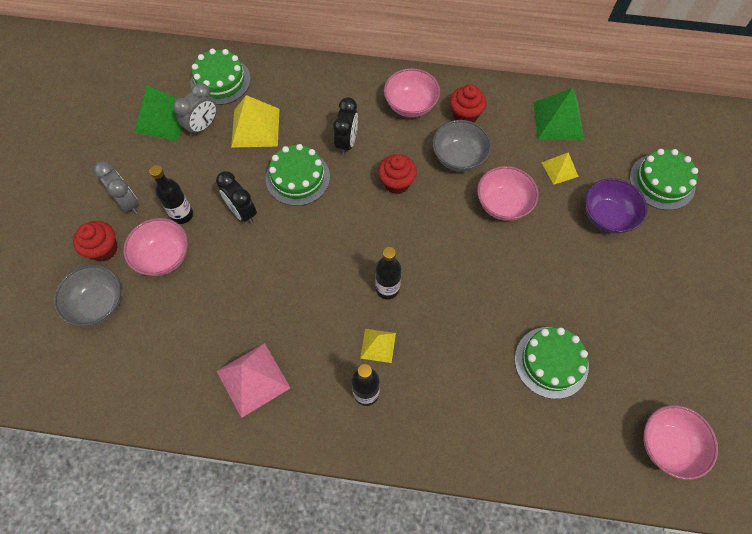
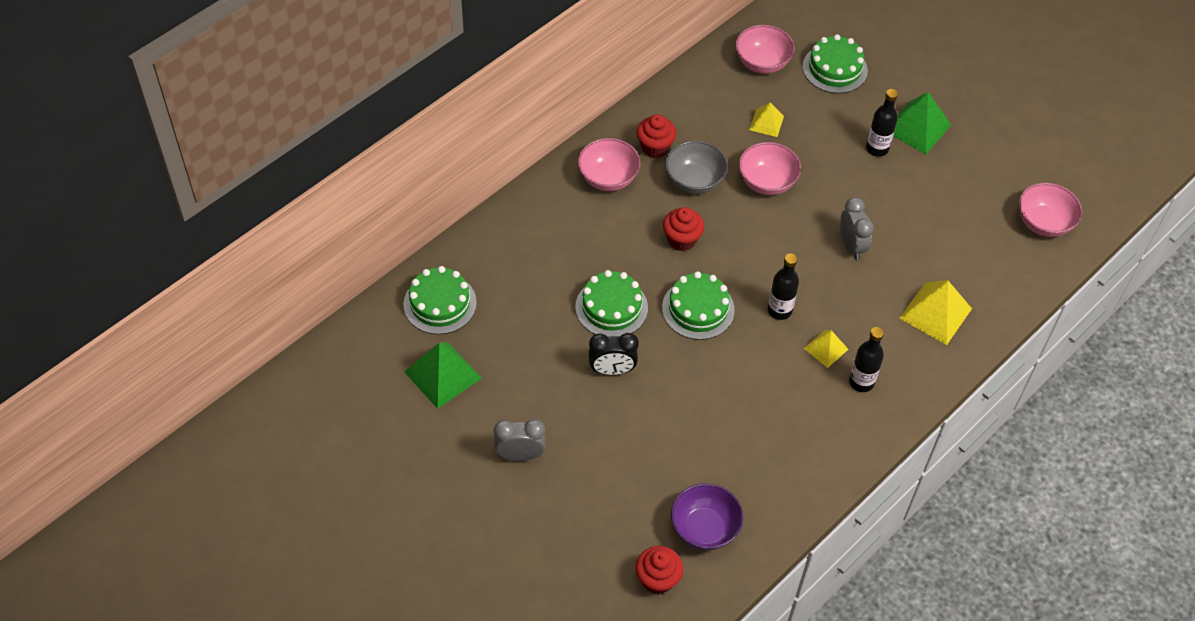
camera: 55 degrees left, 10 degrees down
grey bowl [54,265,121,326] -> none
red cupcake [73,221,118,262] -> red cupcake moved to [636,546,683,594]
pink bowl [124,218,188,276] -> pink bowl moved to [735,25,795,74]
black bottle [149,165,193,224] -> black bottle moved to [866,89,898,157]
grey clock [173,83,217,137] -> grey clock moved to [840,197,874,260]
pink pyramid [217,343,290,418] -> none
yellow pyramid [231,95,279,148] -> yellow pyramid moved to [899,280,972,345]
black clock [333,97,358,155] -> none
green cake [515,327,589,399] -> green cake moved to [662,271,735,340]
green pyramid [534,88,584,140] -> green pyramid moved to [893,92,951,155]
purple bowl [585,178,647,234] -> purple bowl moved to [671,483,743,550]

